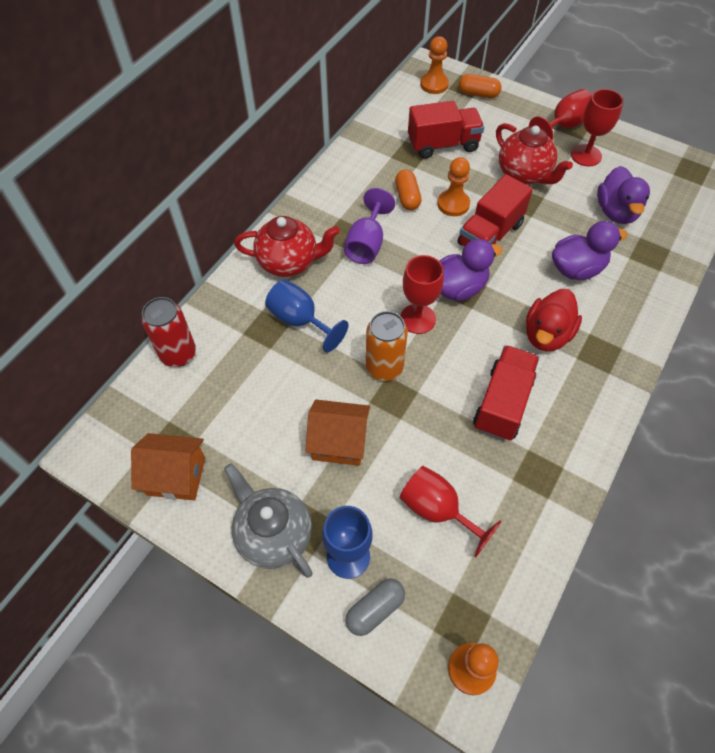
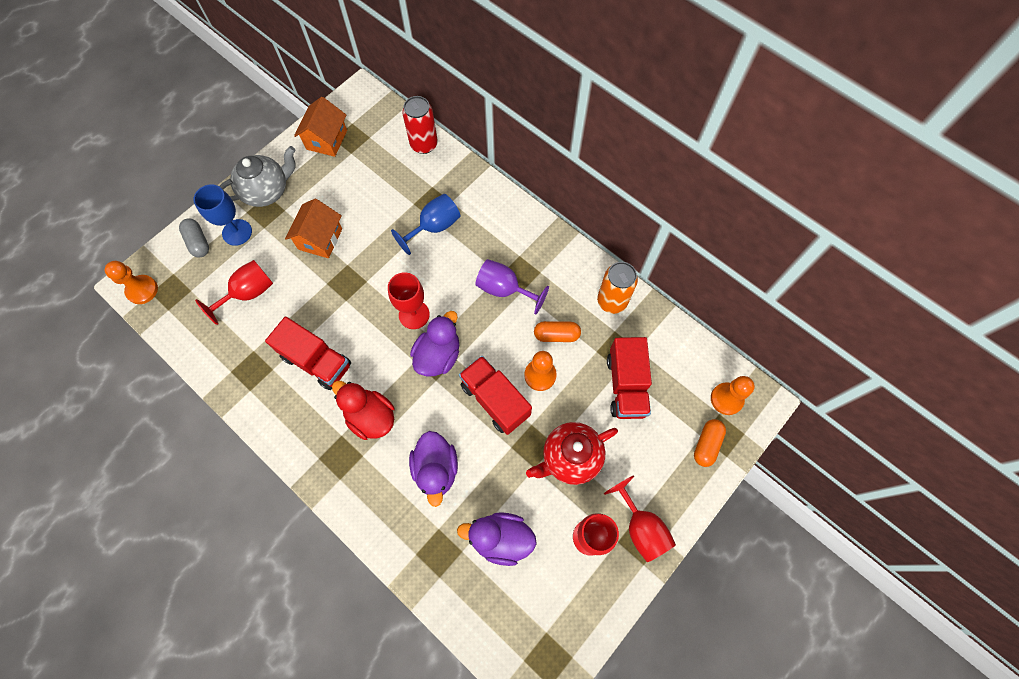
camera: 100 degrees right, 10 degrees up
red teapot [234,216,340,277] -> none
orange can [366,311,408,381] -> orange can moved to [597,262,638,314]
purple duck [439,239,502,301] -> purple duck turned 135 degrees counterclockwise [410,311,459,376]

